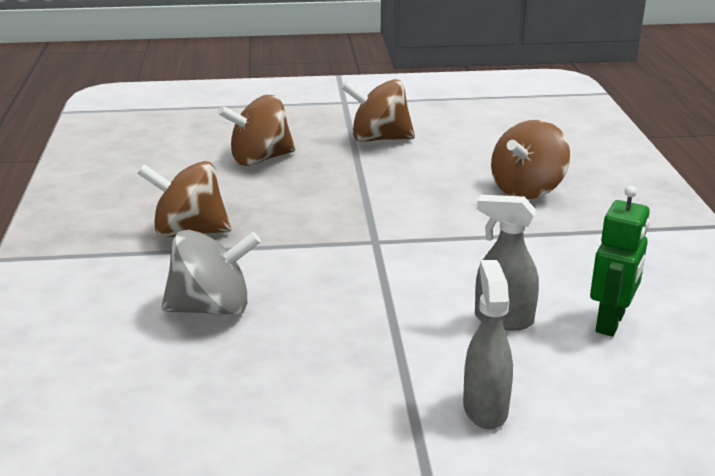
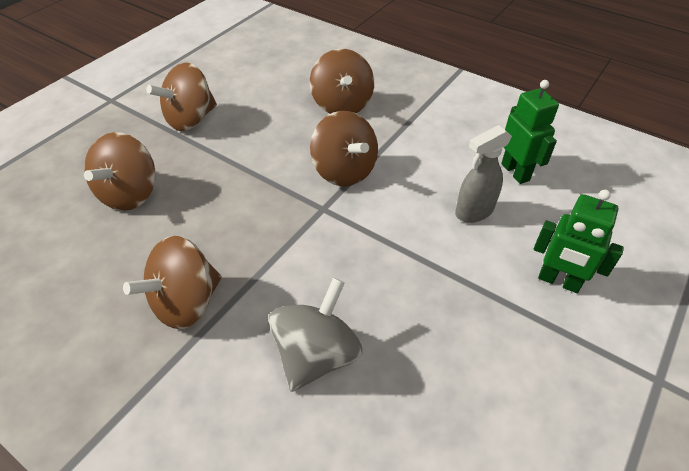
camera: 50 degrees left, 20 degrees up
grey spray bottle [463,260,513,429] -> green robot [534,190,624,293]
none -> brown spinning top [310,111,378,186]

